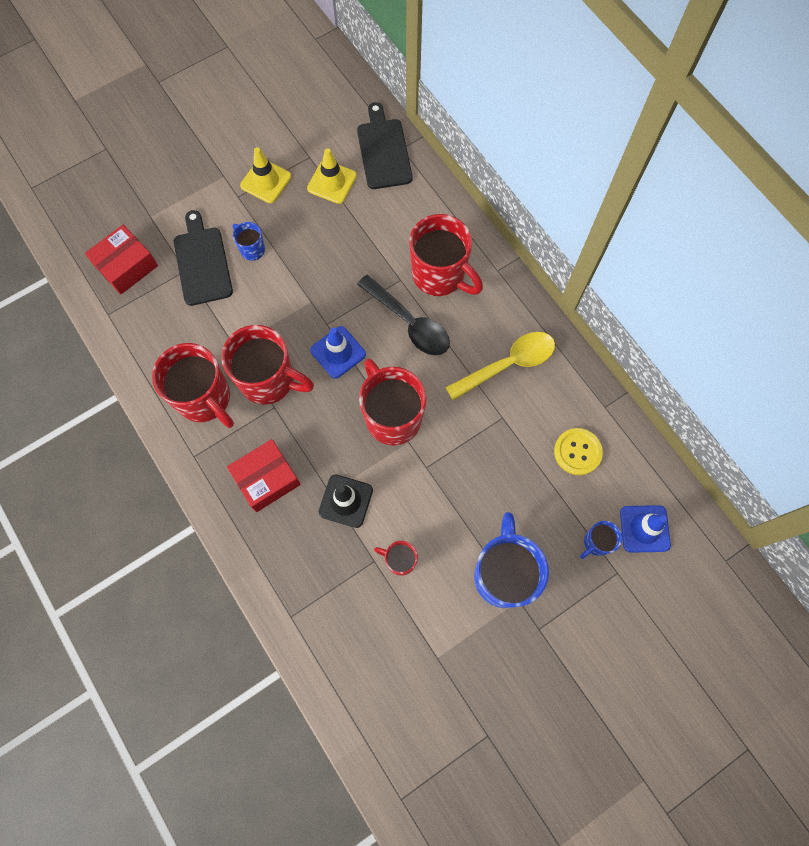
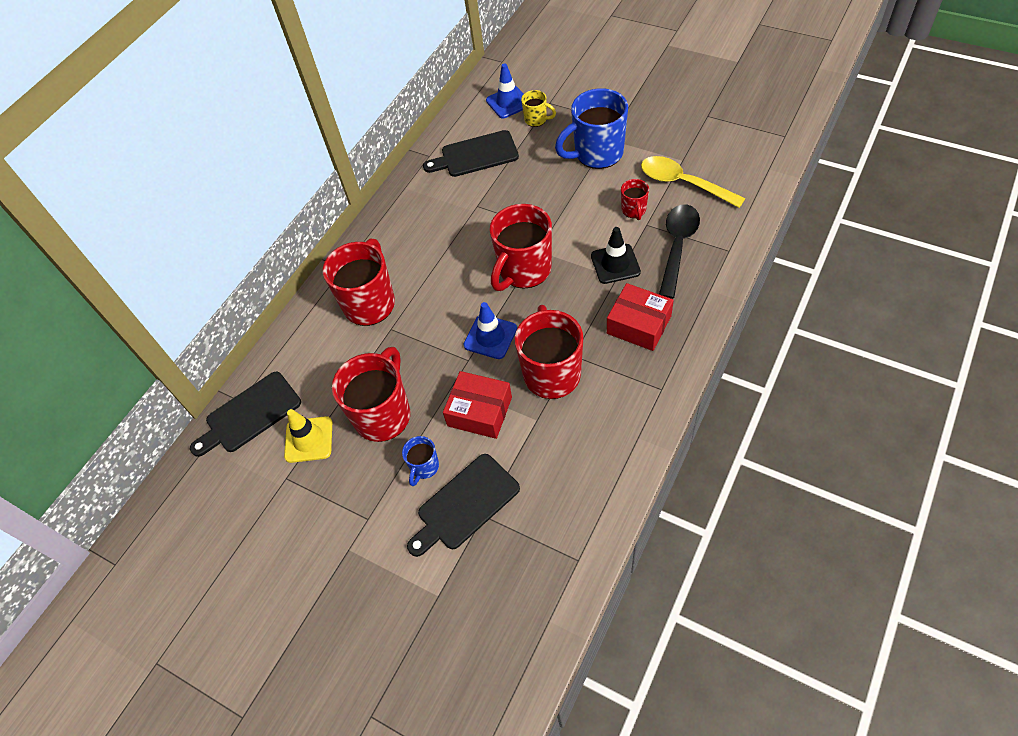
camera: 110 degrees left, 15 degrees down
red box [85,225,158,294] -> red box moved to [443,371,512,439]
red mug [152,343,234,428] -> red mug moved to [332,347,410,442]
yellow traffic cone [240,147,292,203] -> none
black spoon [357,275,450,355] -> black spoon moved to [659,204,700,299]
yellow spoon [445,332,555,400] -> yellow spoon moved to [641,156,746,208]
yellow button [554,428,603,475] -> black cutting board [423,130,519,177]
blue mug [580,521,622,559] -> yellow mug [521,90,556,127]

